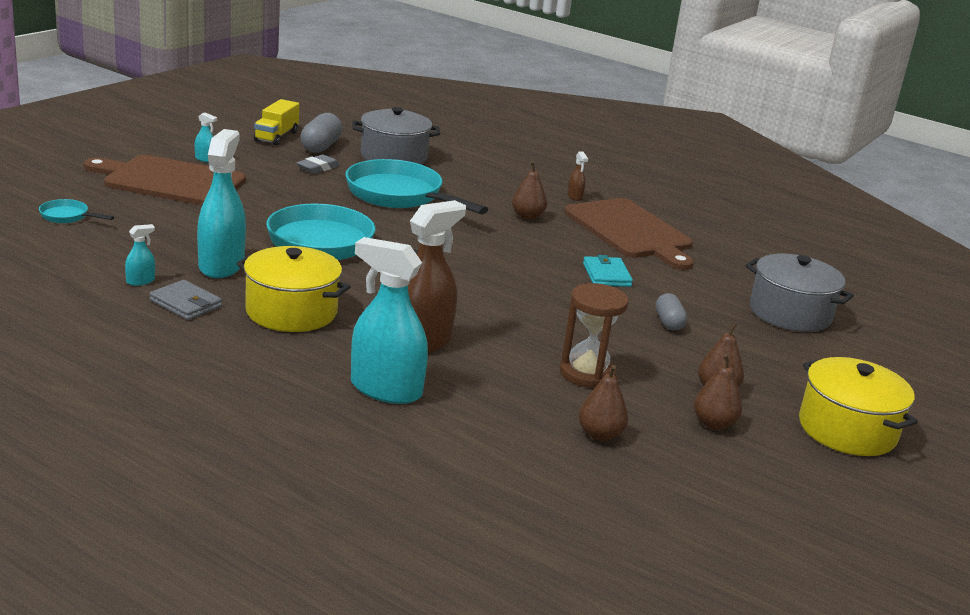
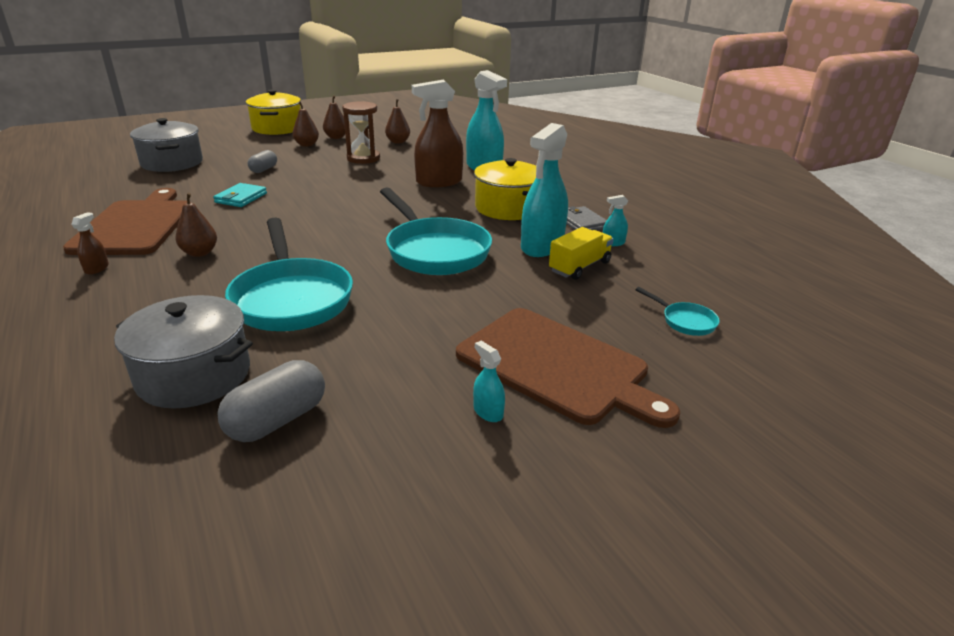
camera: 150 degrees left, 5 degrees up
yellow truck [254,99,299,146] -> yellow truck moved to [549,227,614,280]
grey eraser [297,154,340,174] -> none

